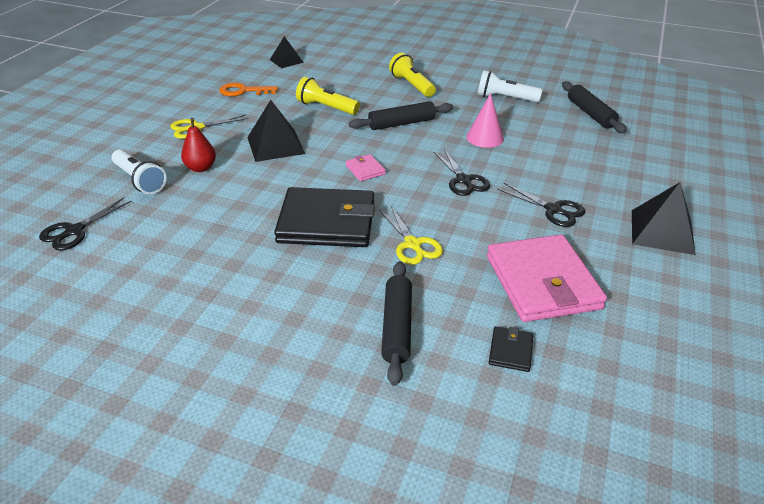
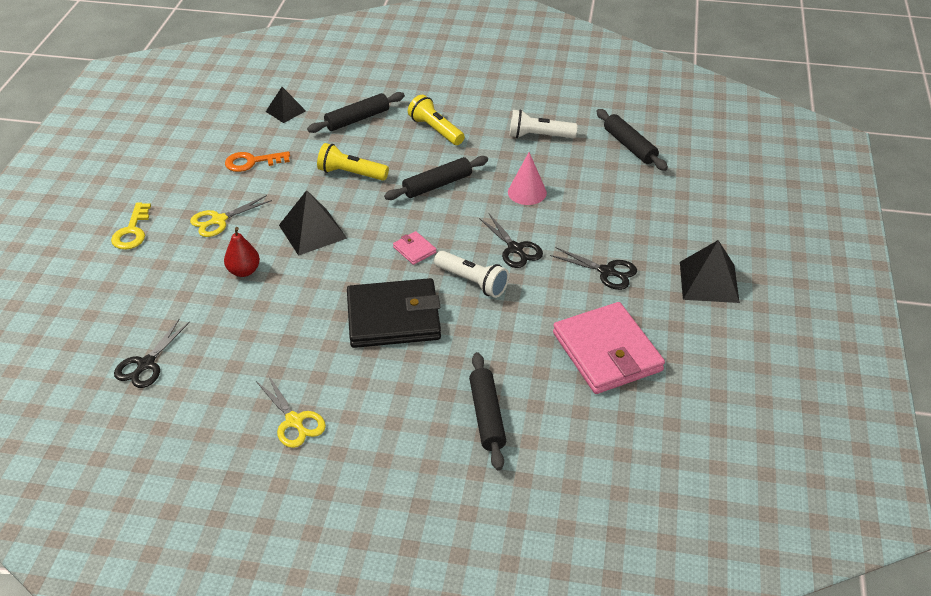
camera: 10 degrees left, 5 degrees up
white flashlight [112,149,166,194] -> white flashlight moved to [434,251,509,298]
yellow scissors [379,205,443,265] -> yellow scissors moved to [256,375,326,448]
black wallet [489,326,533,372] -> none
none -> yellow key [111,203,151,250]
none -> black rolling pin [307,92,405,133]

